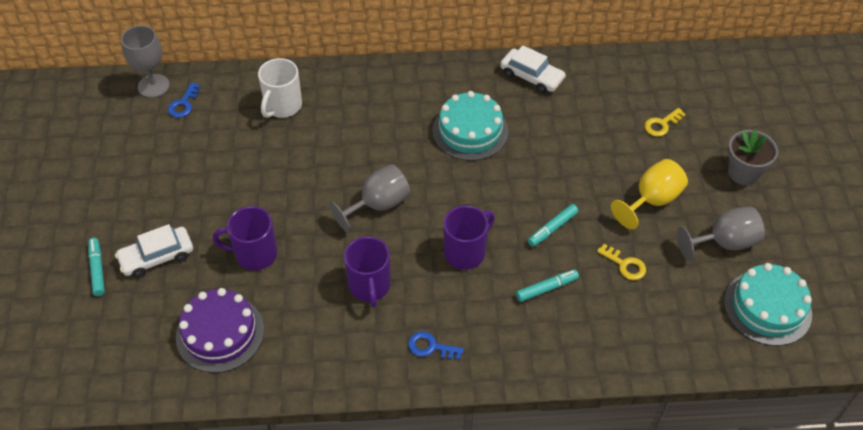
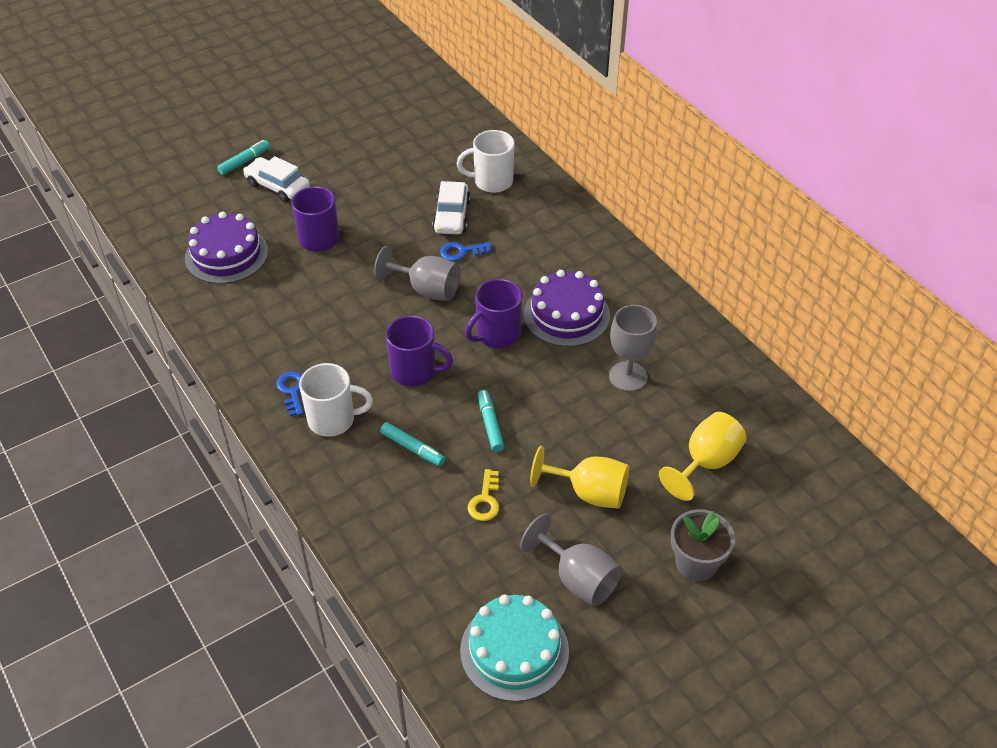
camera: 60 degrees right, 5 degrees down
grey goblet [121,25,170,98] -> grey goblet moved to [609,305,657,392]
blue key [168,83,201,118] -> blue key moved to [440,242,492,261]
purple mug [344,236,391,308] -> purple mug moved to [465,279,522,348]
turquoise cake [432,91,509,161] -> purple cake [524,270,610,347]
white car [500,45,566,94] -> white car moved to [432,181,471,234]
turquoise marker [528,204,578,247] -> turquoise marker turned 60 degrees clockwise [478,390,504,452]
yellow key [644,108,686,137] -> yellow goblet [659,412,747,501]
none -> white mug [299,363,373,437]

